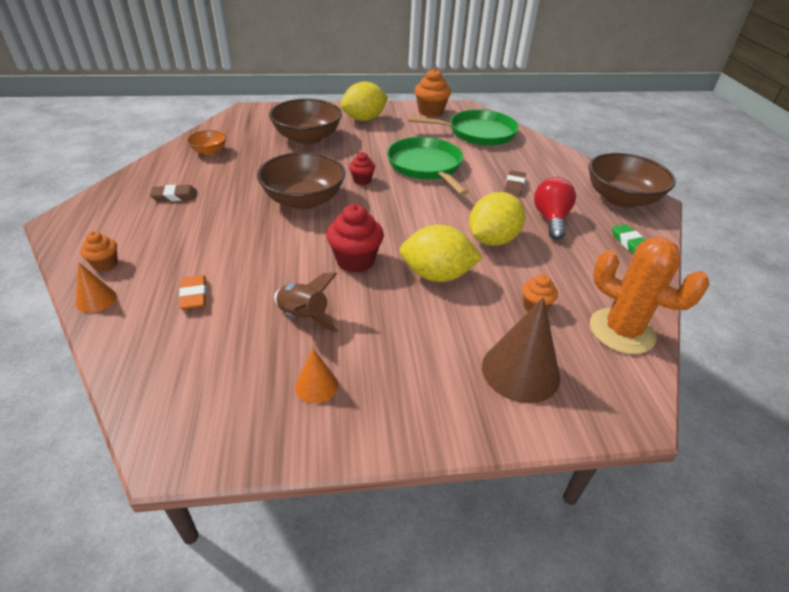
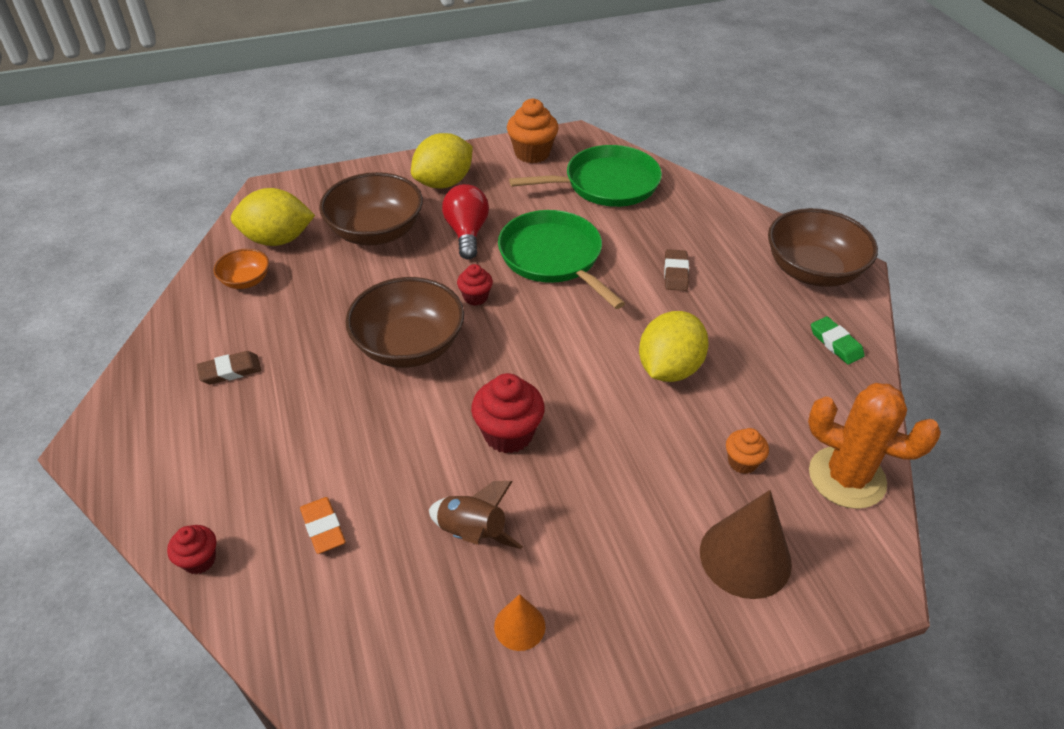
camera: 10 degrees left, 5 degrees up
orange cone [76,262,117,313] -> red cupcake [167,525,216,574]
orange cupcake [80,232,118,271] -> none
yellow lemon [400,225,482,282] -> yellow lemon moved to [231,188,315,246]
red light bulb [534,177,576,240] -> red light bulb moved to [442,184,489,260]

